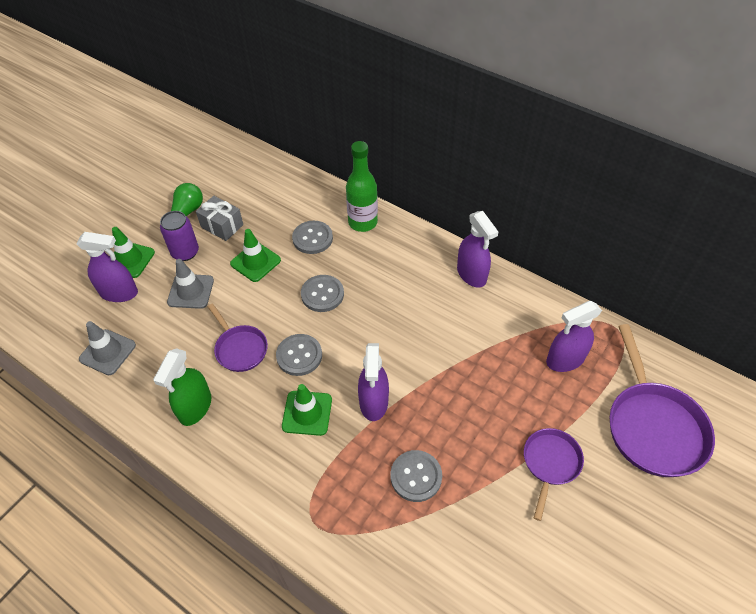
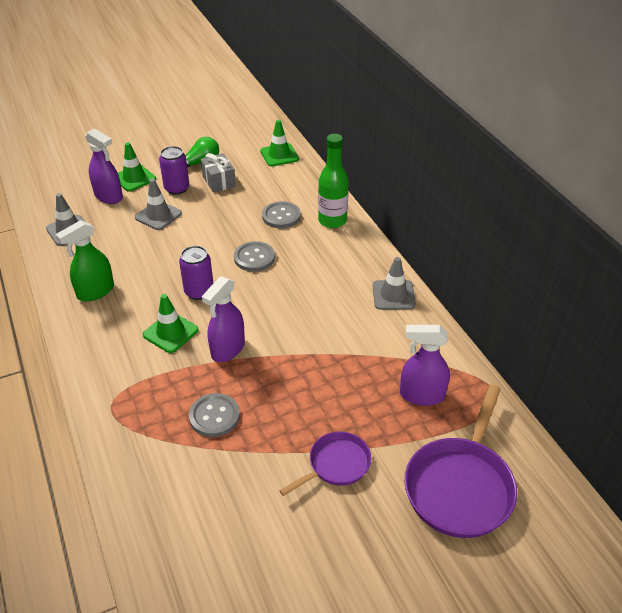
camera: 30 degrees right, 10 degrees down
purple pan [208,304,268,372] -> none
green traffic cone [230,229,281,282] -> green traffic cone moved to [260,120,299,166]
grey button [276,334,322,376] -> purple can [179,246,213,300]
purple spray bottle [457,211,498,287] -> grey traffic cone [373,257,416,310]

